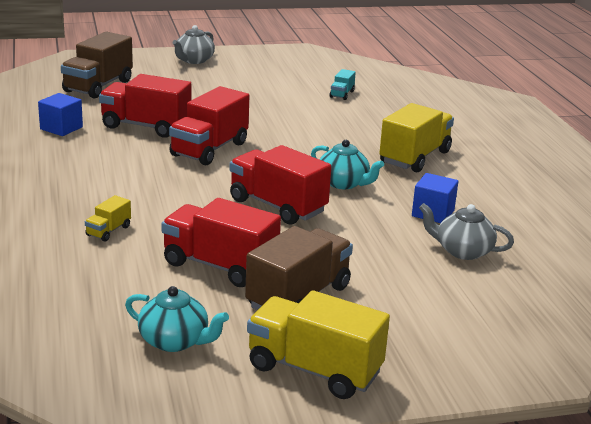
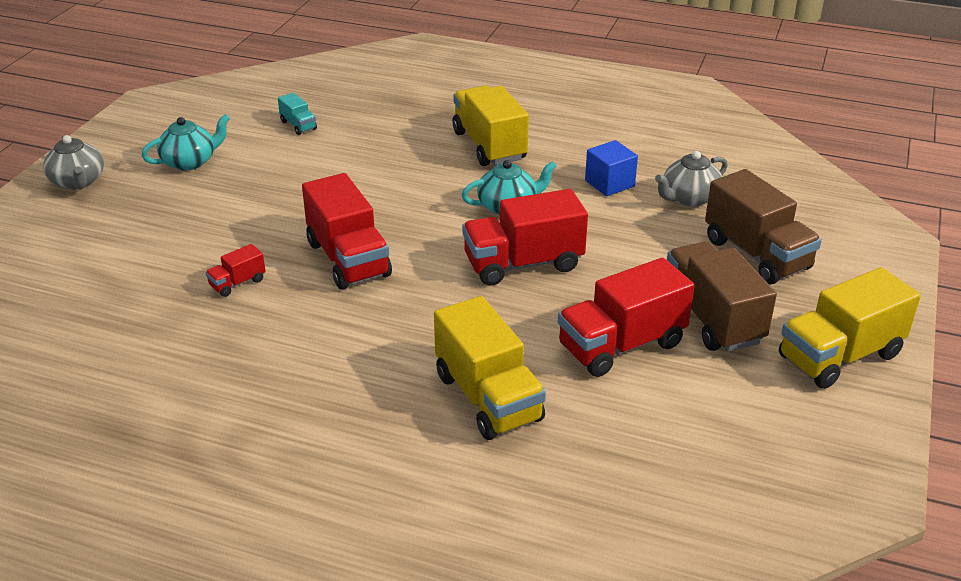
camera: 55 degrees left, 10 degrees up
blue cube [38,93,83,136] -> none
brown truck [61,32,133,98] -> brown truck moved to [705,169,822,284]
yellow truck [85,195,131,242] -> yellow truck [434,296,546,440], size x2.15
red truck [99,74,191,138] -> red truck [205,244,266,297], size x0.46
turquoise teapot [125,286,229,352] -> turquoise teapot moved to [142,114,230,170]

